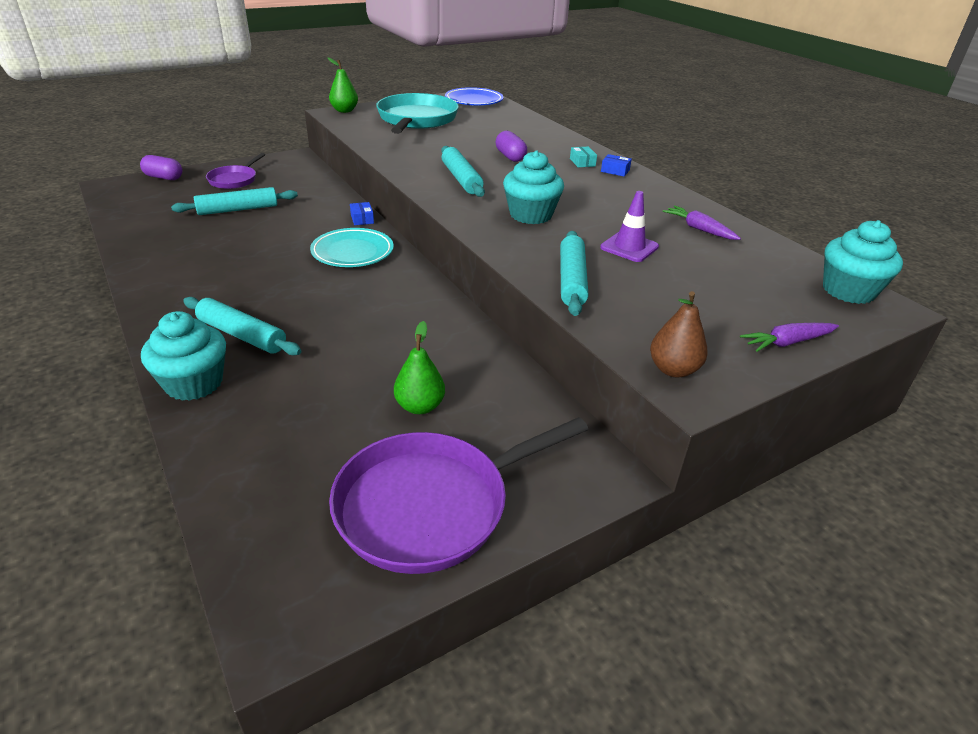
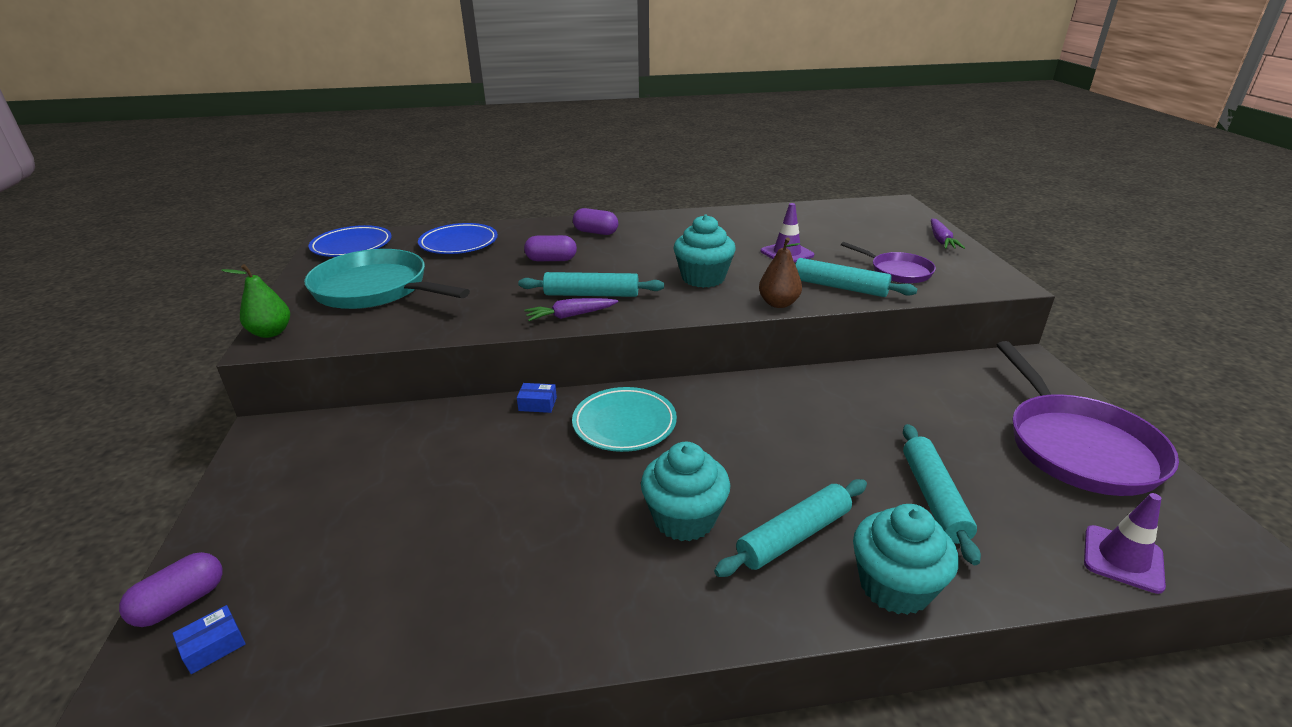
camera: 65 degrees left, 5 degrees down
turquoise rolling pin [171,187,298,215] -> turquoise rolling pin moved to [903,424,981,565]
purple pan [206,153,265,189] -> purple pan moved to [841,242,936,283]
green pear [394,321,445,414] -> none
turquoise box [570,147,597,167] -> purple capsule [573,208,618,235]
blue box [601,154,632,176] -> blue box moved to [172,605,246,674]
brown pear [650,291,708,378] -> brown pear moved to [759,238,802,308]
purple carrot [663,206,741,240] -> purple carrot moved to [524,298,619,321]
turquoise cupcake [823,220,903,304] -> turquoise cupcake moved to [641,442,730,541]
none -> blue plate [418,223,498,254]
none -> purple traffic cone [1084,493,1166,594]

